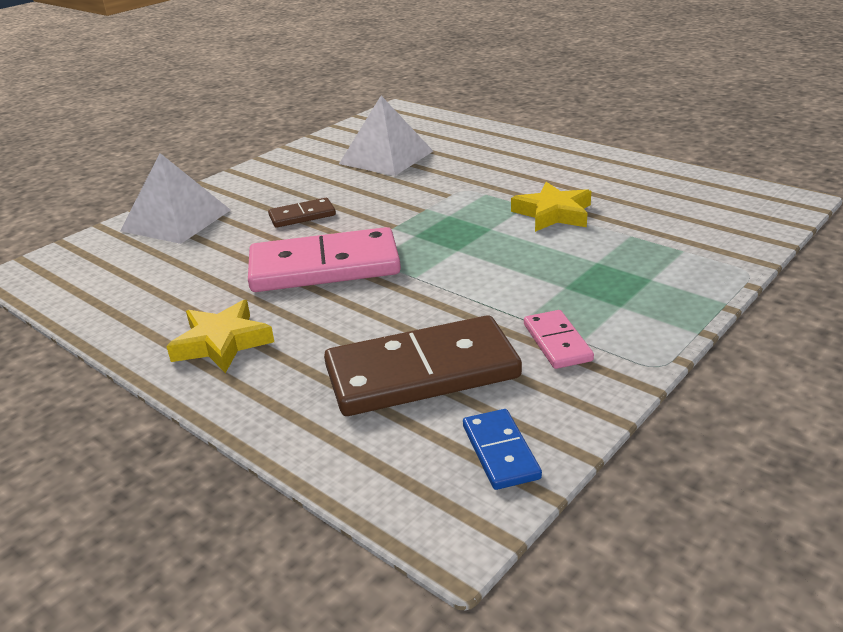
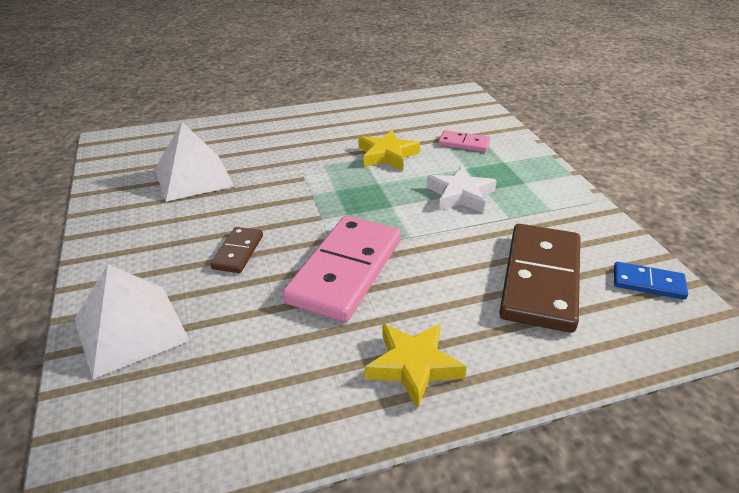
camera: 60 degrees left, 5 degrees up
pink domino [524,310,594,369] -> pink domino moved to [438,130,490,152]
none -> white star [426,166,497,213]

